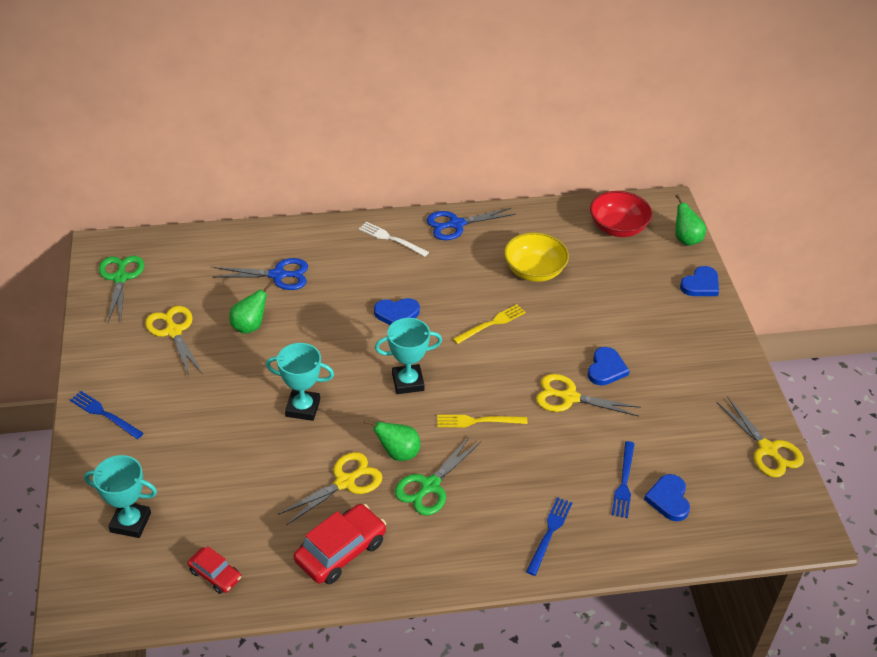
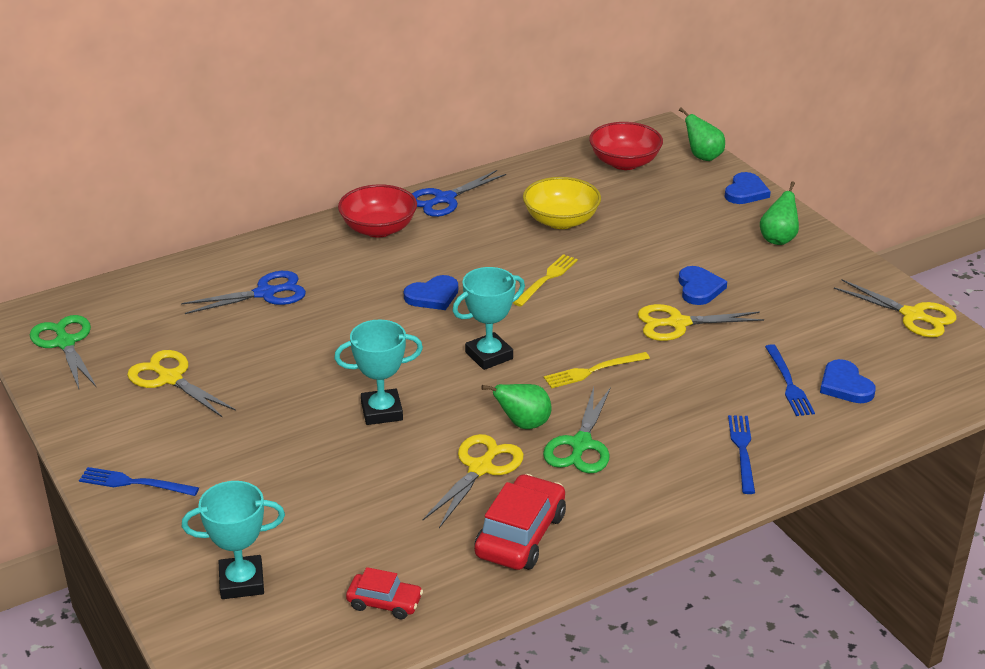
camera: 20 degrees left, 10 degrees down
green pear [229,283,272,334] -> green pear moved to [760,182,799,245]
white fork [359,222,429,257] -> red bowl [338,184,417,238]

